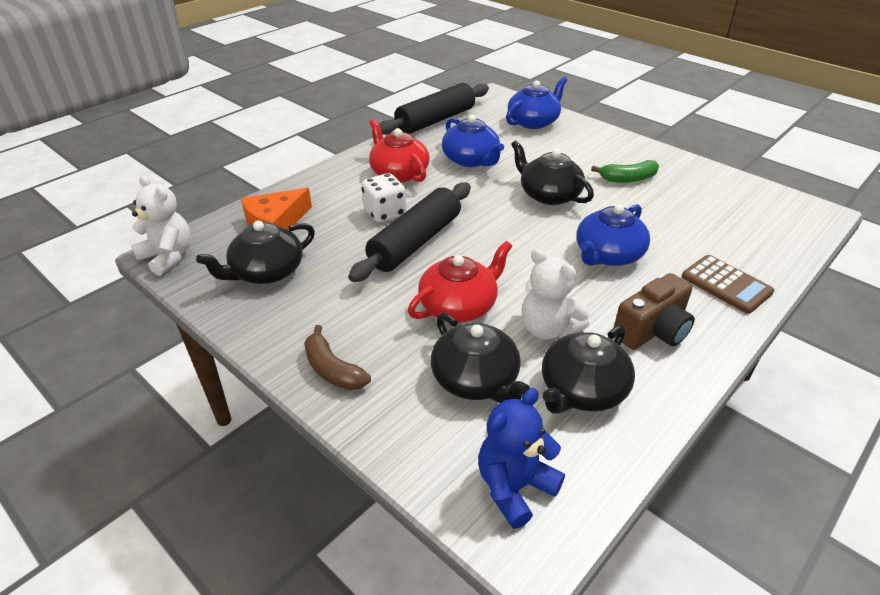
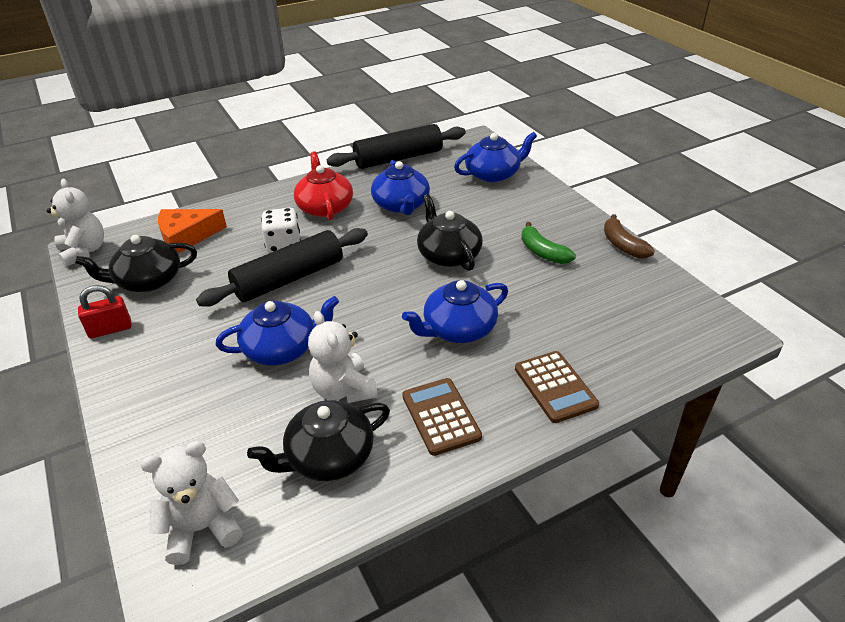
camera: 20 degrees right, 0 degrees up
brown banana [304,325,371,390] -> brown banana moved to [604,214,655,259]
red teapot [408,241,512,322] -> blue teapot [216,296,339,365]
black teapot [431,313,530,403] -> none
blue teddy bear [478,388,565,529] -> white teddy bear [141,441,243,565]
green banana [591,160,659,183] -> green banana turned 45 degrees clockwise [521,222,576,264]
brown camera [614,273,695,350] -> brown calculator [402,378,482,456]
none -> red padlock [78,285,132,338]

